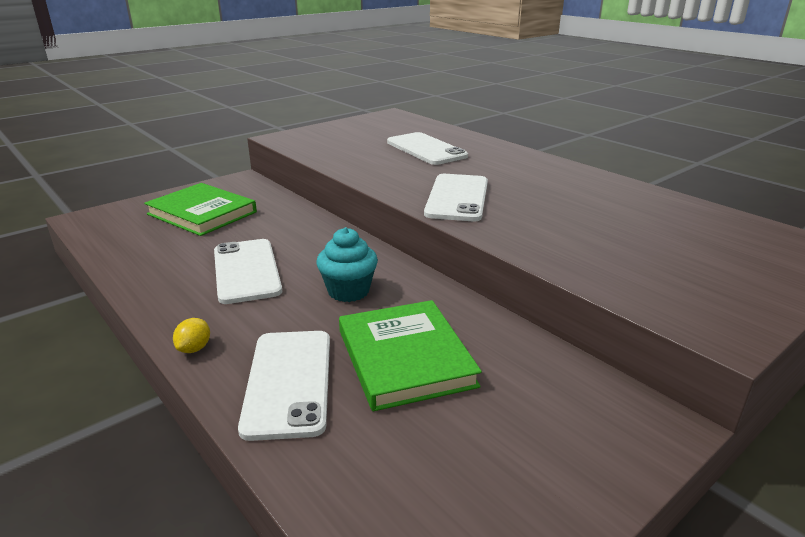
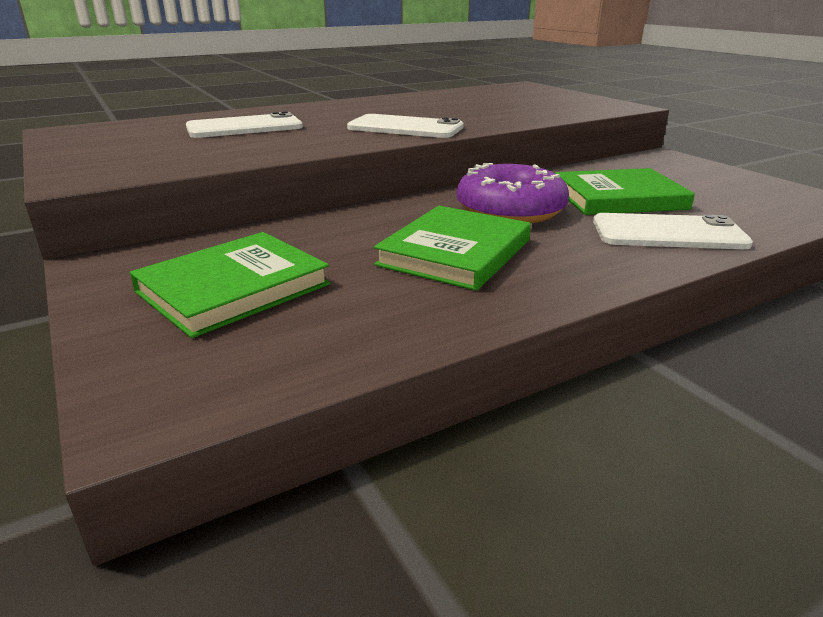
camera: 80 degrees left, 0 degrees up
yellow lemon [173,318,210,353] -> none
white phone [214,239,282,304] -> green book [374,206,531,291]
turquoise cupcake [317,227,378,302] -> purple donut [457,163,569,223]

